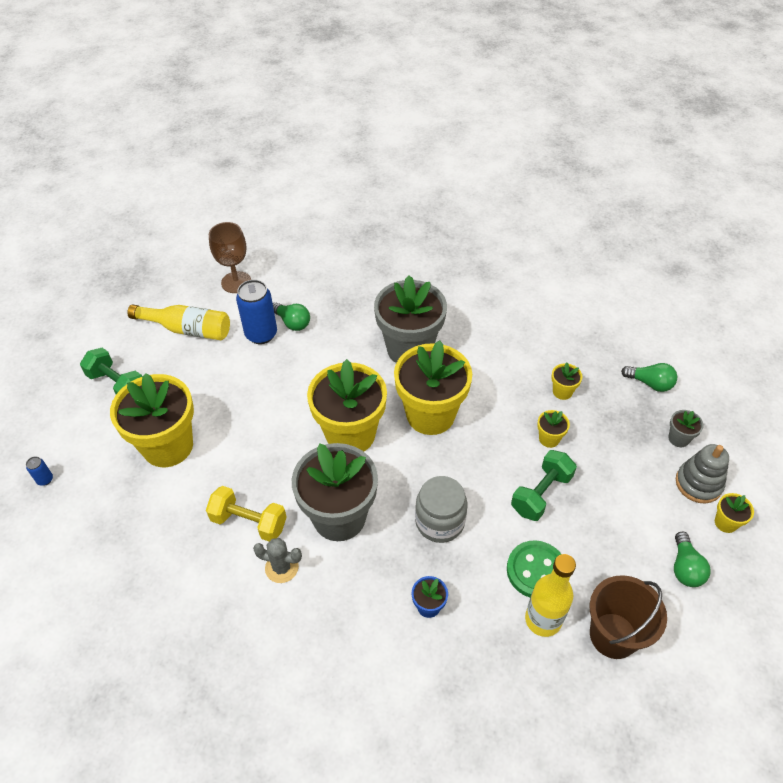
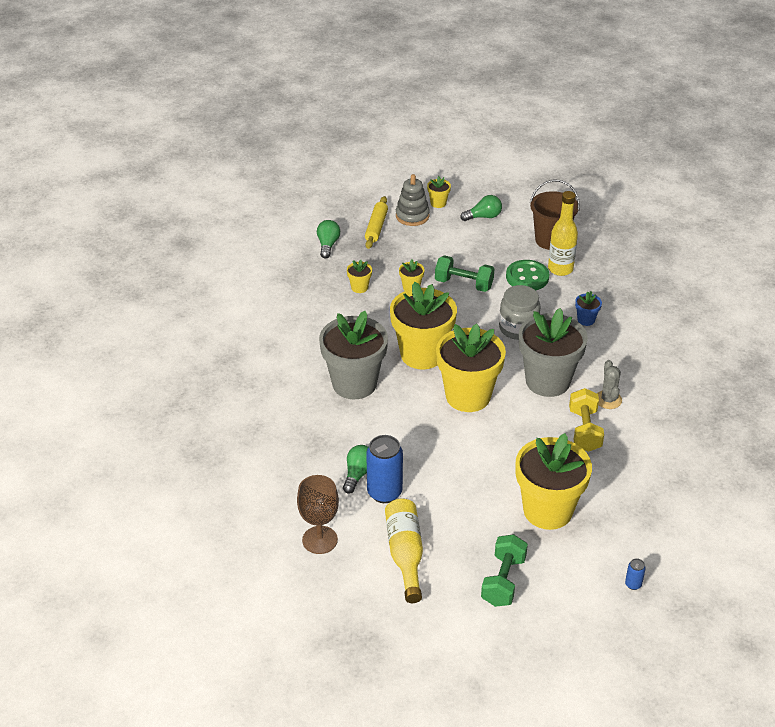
camera: 110 degrees left, 10 degrees down
grey flower pot [669,410,703,447] -> yellow rolling pin [365,196,388,249]

